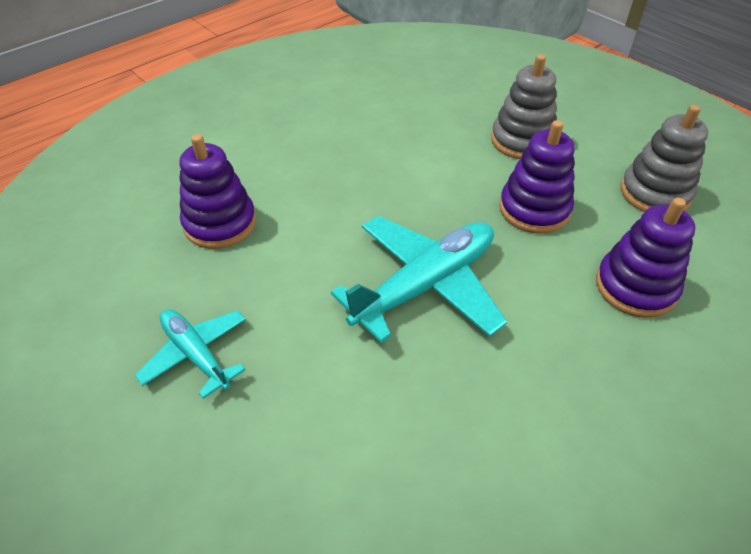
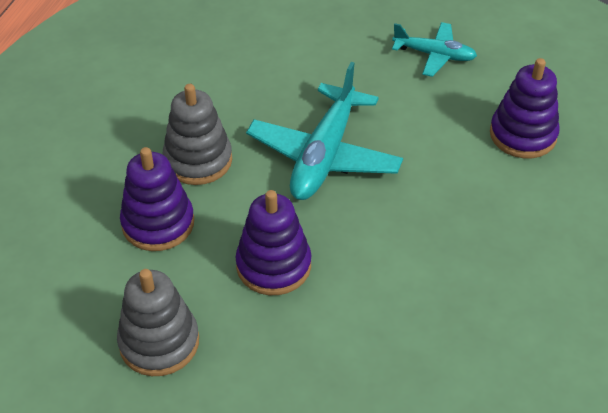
camera: 150 degrees right, 0 degrees up
grey stacking toy [491,54,557,159] -> grey stacking toy moved to [163,84,232,185]

